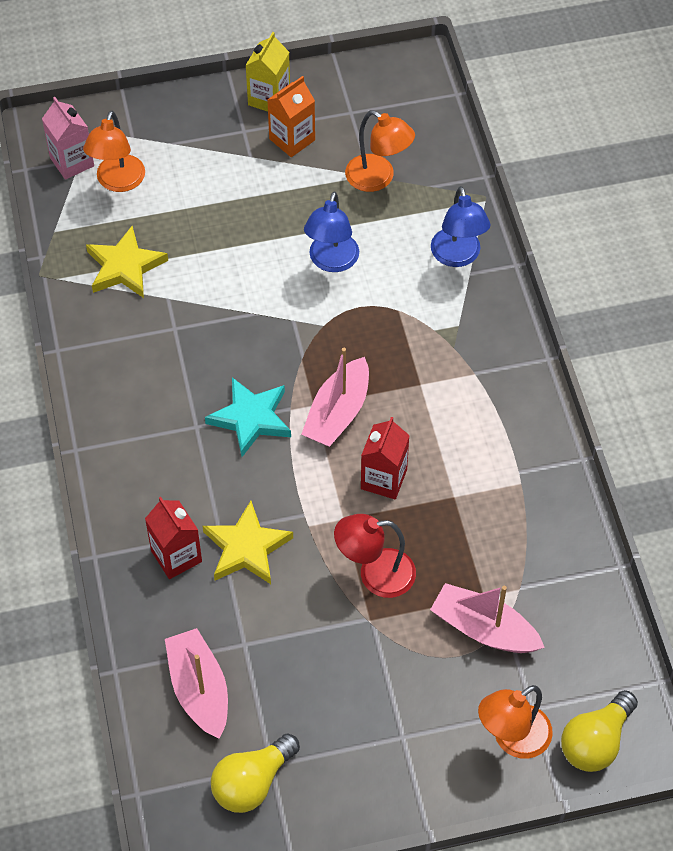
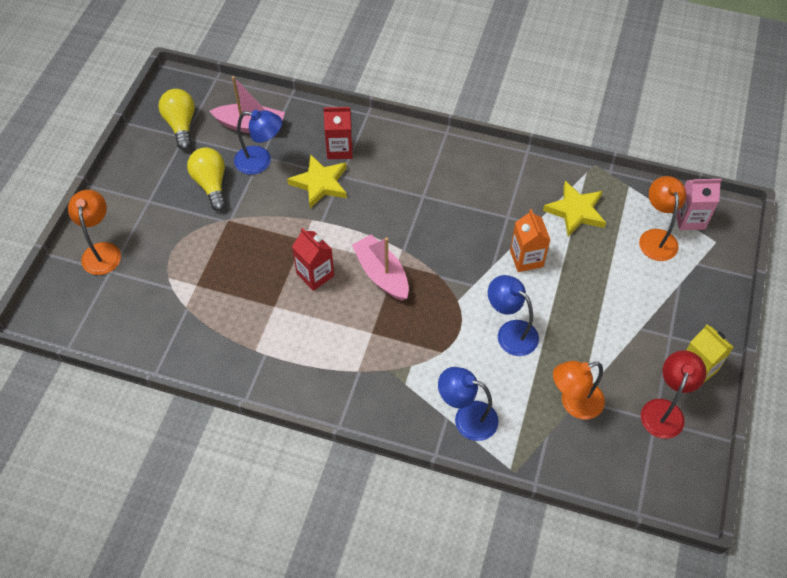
camera: 120 degrees right, 0 degrees up
orange lamp [83,111,145,192] -> orange lamp turned 45 degrees clockwise [639,176,686,261]
turquoise star [205,377,291,457] -> none
orange carton [267,76,315,157] -> orange carton moved to [510,209,550,272]
red lamp [334,514,416,598] -> red lamp moved to [641,351,706,439]
pink boat [430,583,545,653] -> none
yellow light bulb [561,690,638,772] -> yellow light bulb moved to [187,148,226,211]
none -> blue lamp [234,110,282,175]

